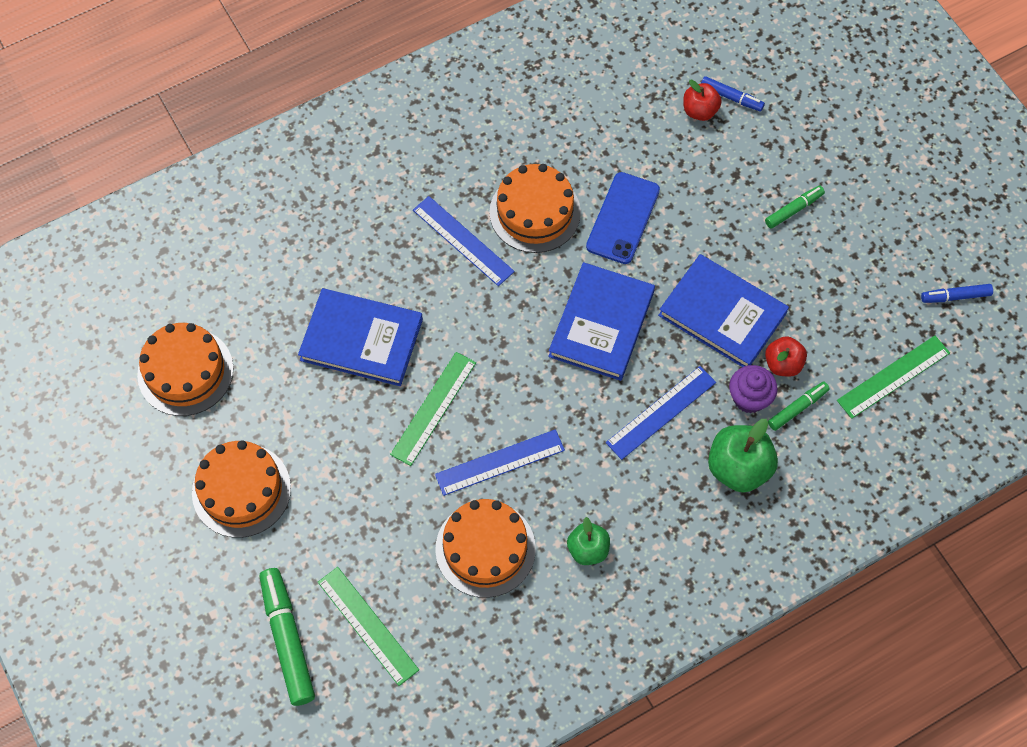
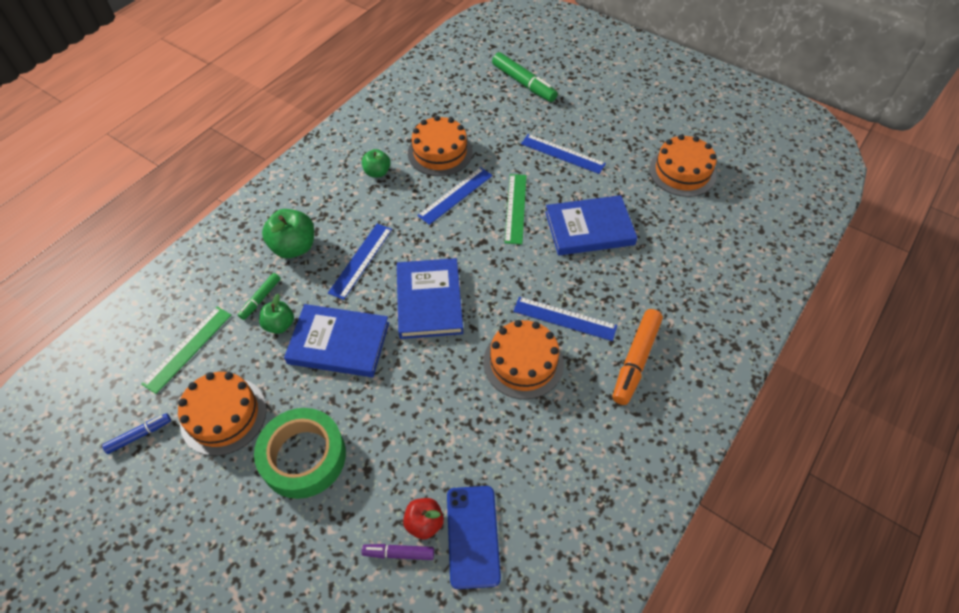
camera: 155 degrees right, 10 degrees down
orange cake [192,440,291,538] -> orange cake moved to [178,372,267,456]
green ruler [318,567,419,686] -> none
blue phone [586,172,660,264] -> blue phone moved to [447,486,501,589]
blue marker [701,76,765,111] -> purple marker [362,544,434,560]
purple cupcake [729,365,778,413] -> none
green marker [765,186,825,229] -> green tape [254,408,346,499]
red apple [765,336,807,377] -> green apple [259,294,294,334]
none -> blue ruler [521,134,606,174]
none -> orange marker [613,309,663,405]

